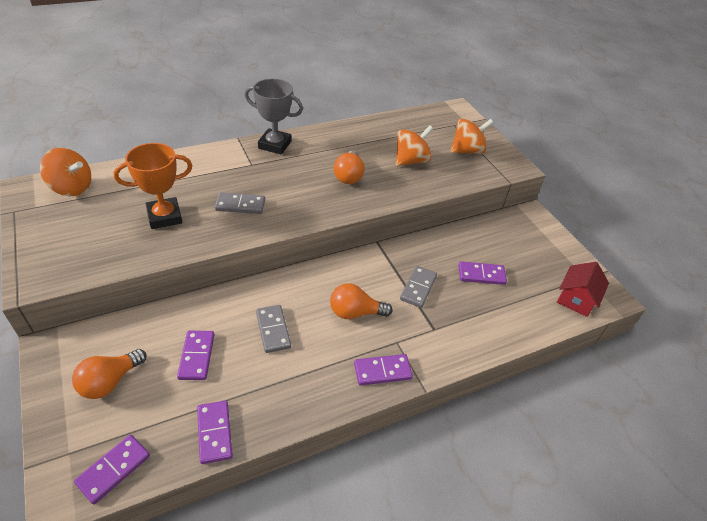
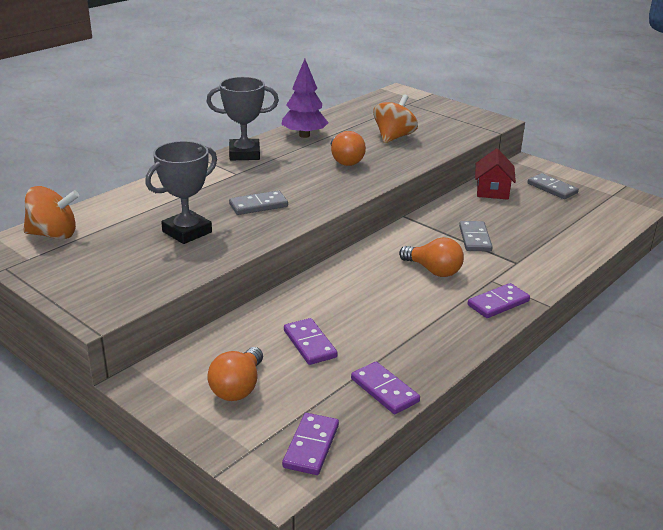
camera: 20 degrees left, 15 degrees down
orange trophy [114,143,192,229] -> grey trophy [145,141,217,244]
grey domino [256,305,291,353] -> grey domino moved to [528,173,579,199]
orange light bulb [330,283,393,319] -> orange light bulb turned 120 degrees counterclockwise [399,237,464,277]
orange spinning top [450,119,493,154] -> none
purple domino [458,261,507,285] -> none
red house [557,262,609,317] -> red house moved to [475,148,516,200]
none -> purple tree [281,59,329,138]

